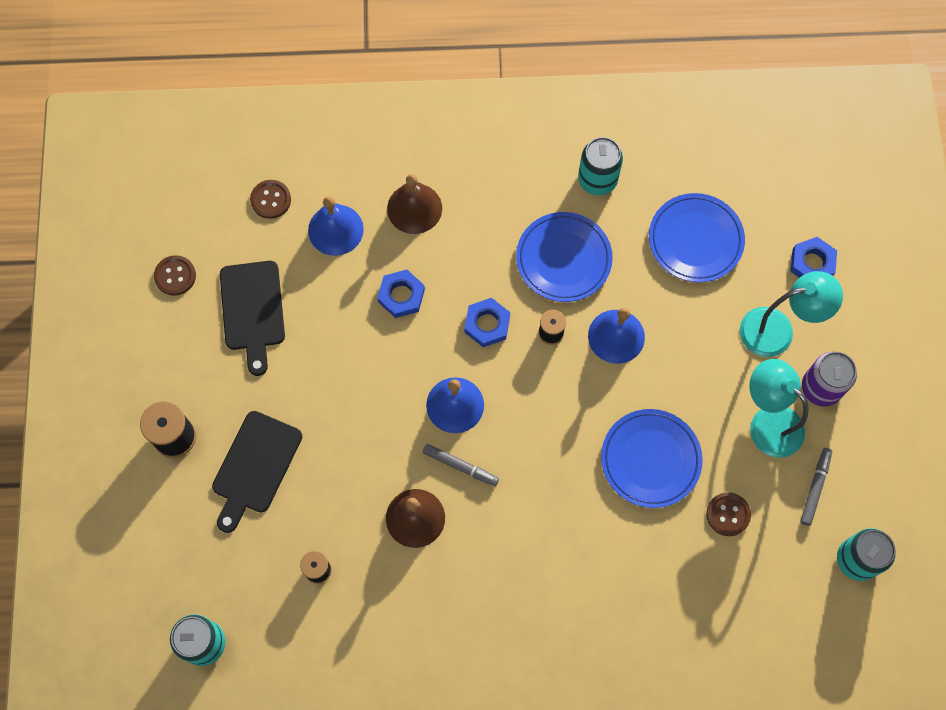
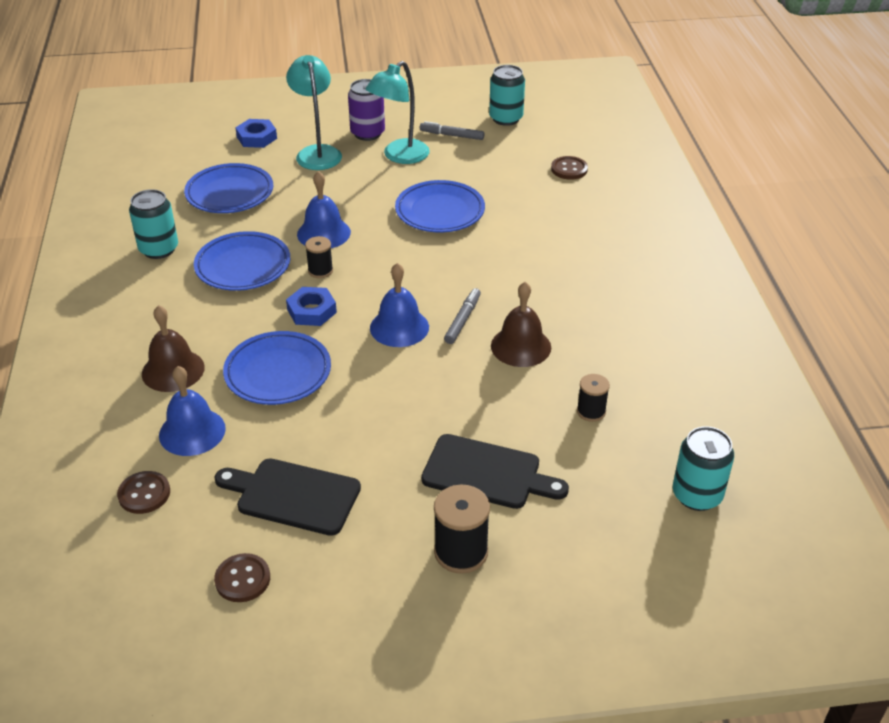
camera: 95 degrees left, 30 degrees down
black cutting board [220,261,285,376] -> black cutting board turned 150 degrees counterclockwise [214,458,361,536]
blue nut [377,270,425,318] -> blue plate [223,331,331,405]
brown button [706,492,751,536] -> brown button moved to [551,156,588,180]

